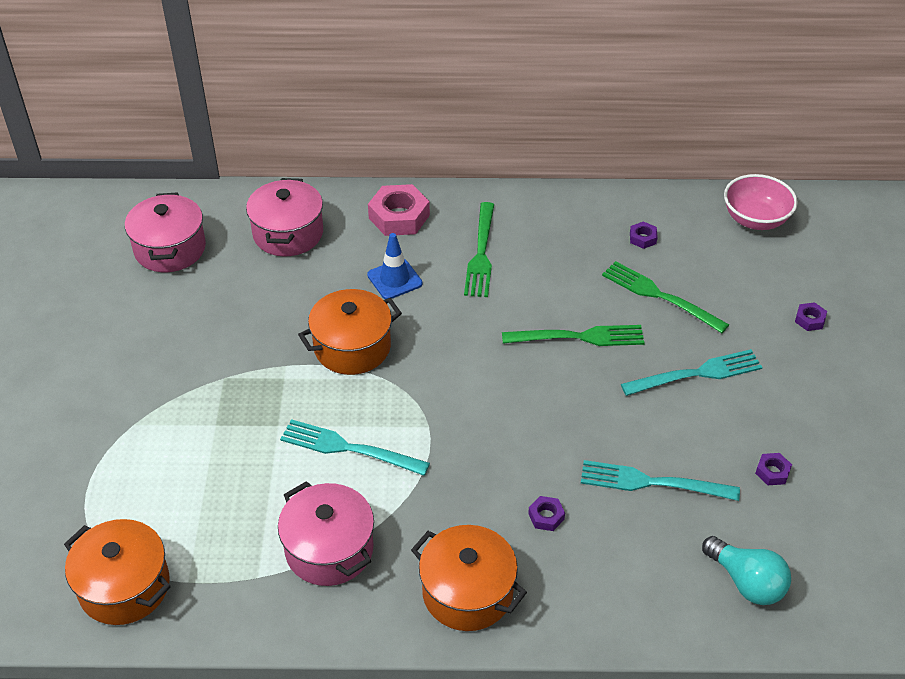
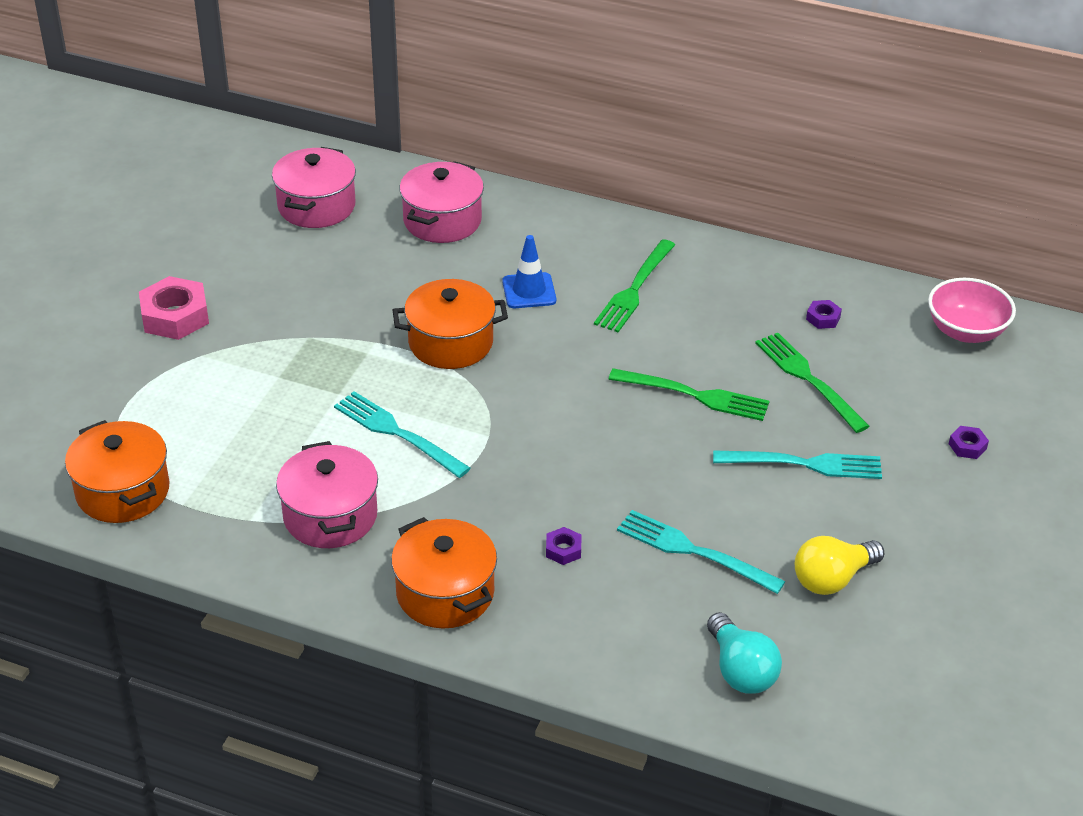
camera: 20 degrees right, 5 degrees down
pink nut [368,184,430,236] -> pink nut moved to [139,276,209,340]
purple nut [755,453,792,485] -> yellow light bulb [795,536,884,595]

